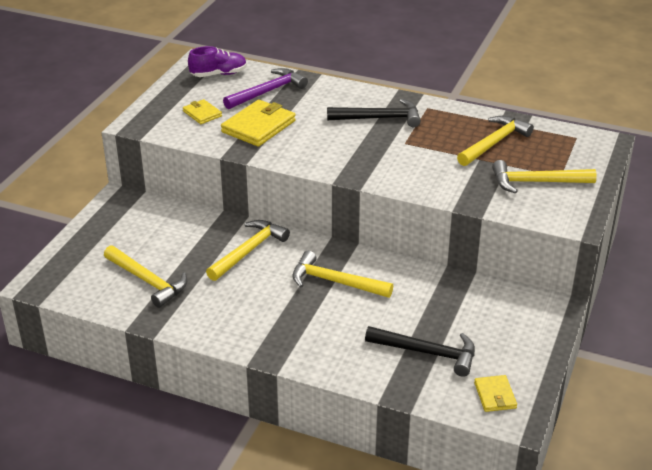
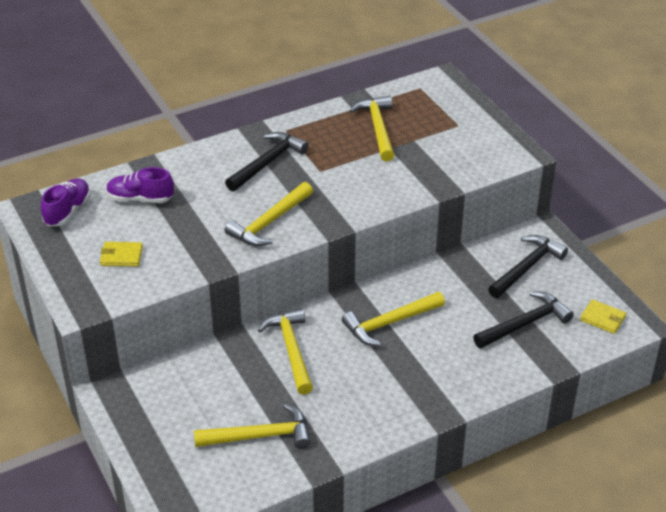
camera: 50 degrees left, 5 degrees up
yellow wallet [221,100,296,147] -> none
purple hammer [223,68,308,109] -> purple shoe [106,167,174,203]
yellow hammer [492,160,597,193] -> yellow hammer moved to [224,182,313,246]
none -> black hammer [488,235,568,298]

